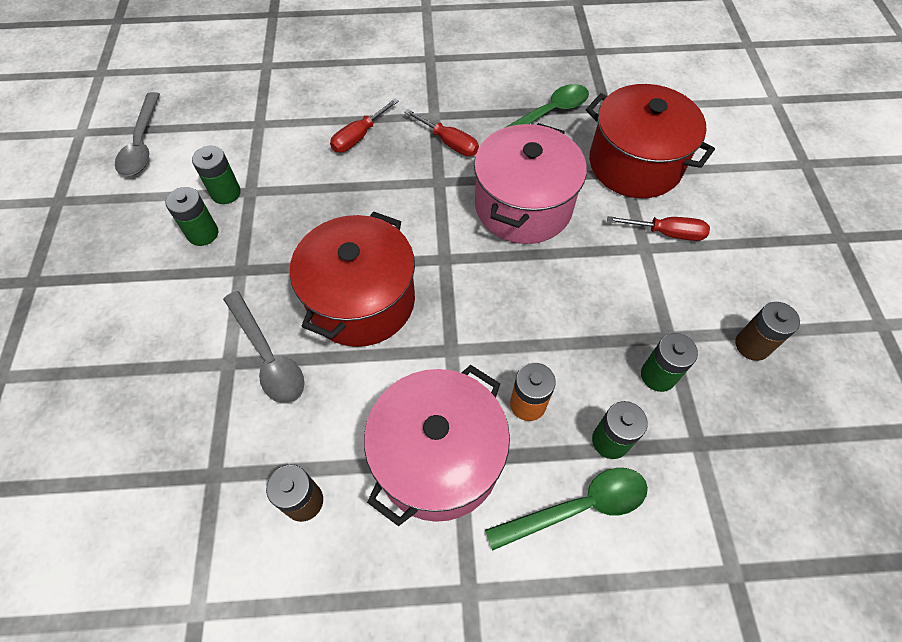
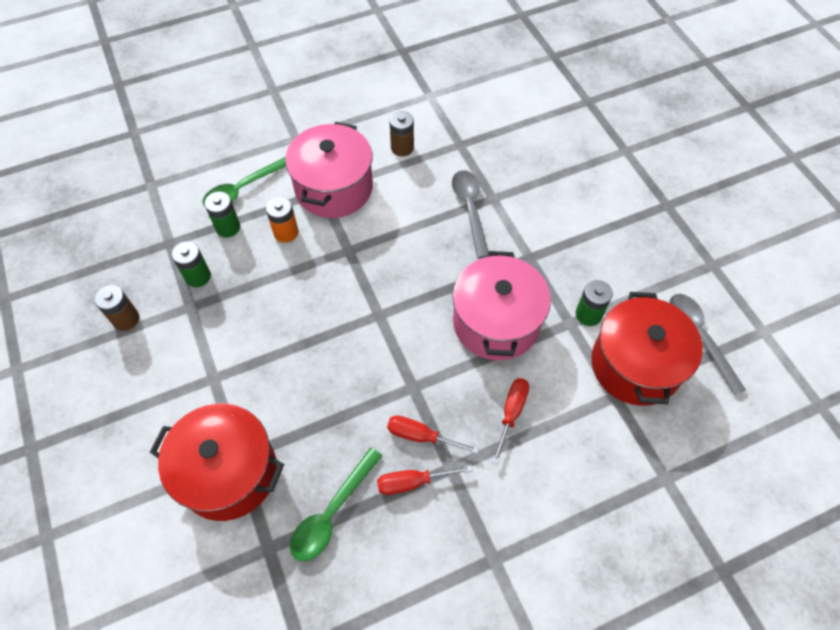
camera: 160 degrees right, 0 degrees up
green battery [166,187,218,246] -> none
grey spoon [223,291,305,404] -> grey spoon turned 45 degrees clockwise [452,170,488,258]
red pot [290,212,415,347] -> red pot moved to [591,292,703,406]
pink pot [474,123,587,244] -> pink pot moved to [452,251,551,360]
red screwdriver [607,216,710,241] -> red screwdriver moved to [377,465,473,495]

